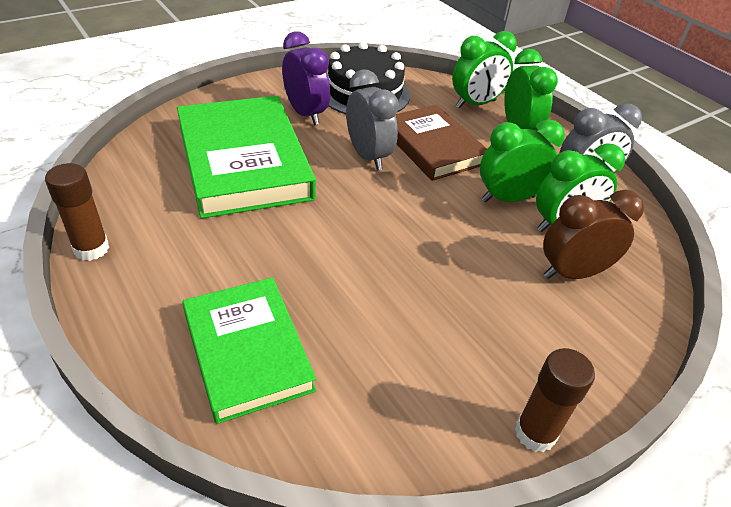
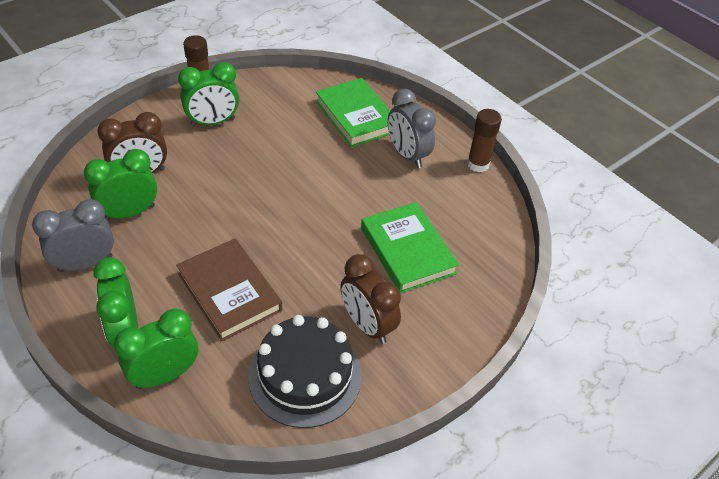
camera: 175 degrees right, 5 degrees up
green book [177,96,316,219] -> green book [361,202,459,293], size x0.66
purple clock [282,31,330,125] -> brown clock [340,254,401,344]
grey clock [346,70,399,170] -> grey clock moved to [388,89,436,168]
green clock [480,119,565,202] -> green clock moved to [178,62,239,126]

